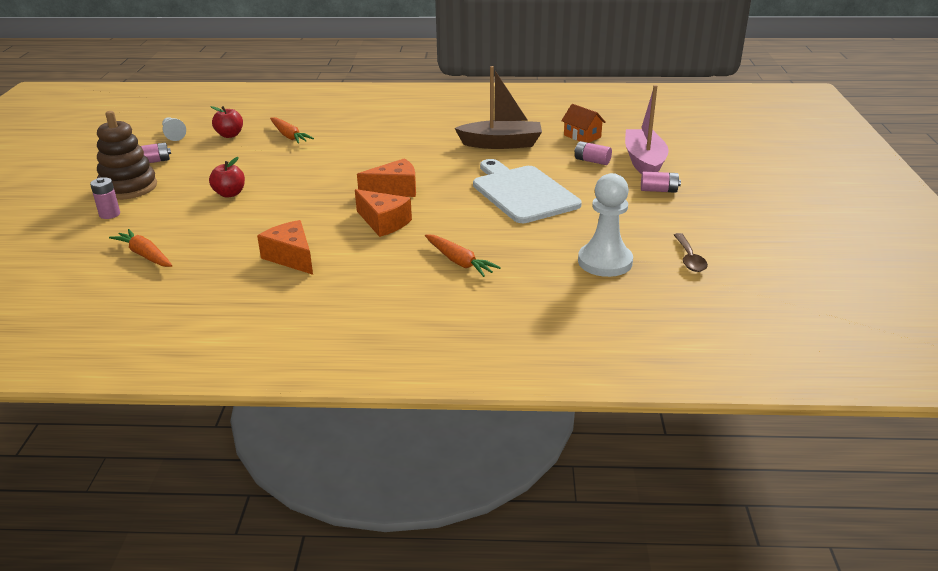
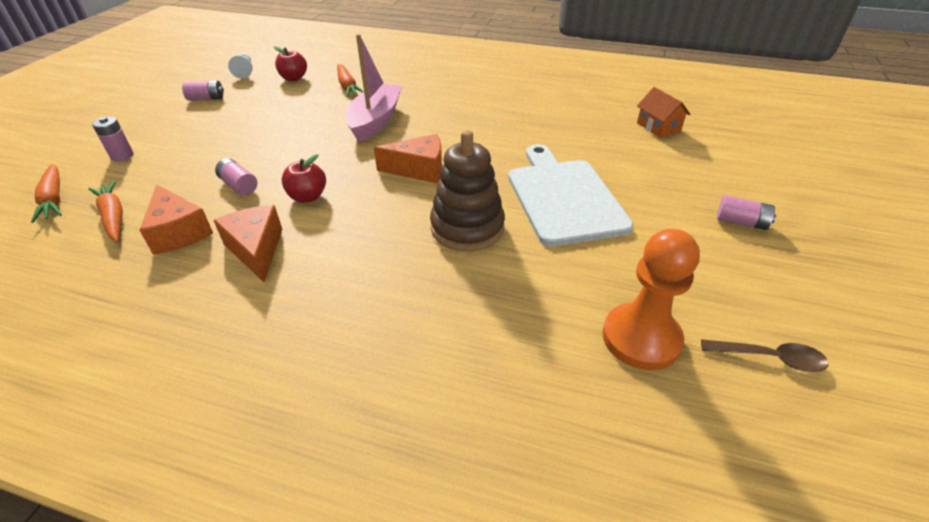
camera: 15 degrees right, 10 degrees up
brown stacking toy [97,111,157,200] -> brown stacking toy moved to [430,130,505,252]
red apple [209,157,245,198] -> red apple moved to [282,154,326,203]
orange cheese [355,189,412,237] -> orange cheese moved to [139,184,213,255]
orange carrot [425,234,501,277] -> orange carrot moved to [31,164,62,223]
brown boat [455,66,542,149] -> none
pink battery [574,141,612,165] -> pink battery moved to [215,158,257,195]
white pawn [578,173,633,277] -> orange pawn [602,229,700,370]
pink boat [625,85,669,174] -> pink boat moved to [346,34,402,143]
brown spoon [674,233,708,272] -> brown spoon turned 90 degrees counterclockwise [701,339,829,372]

